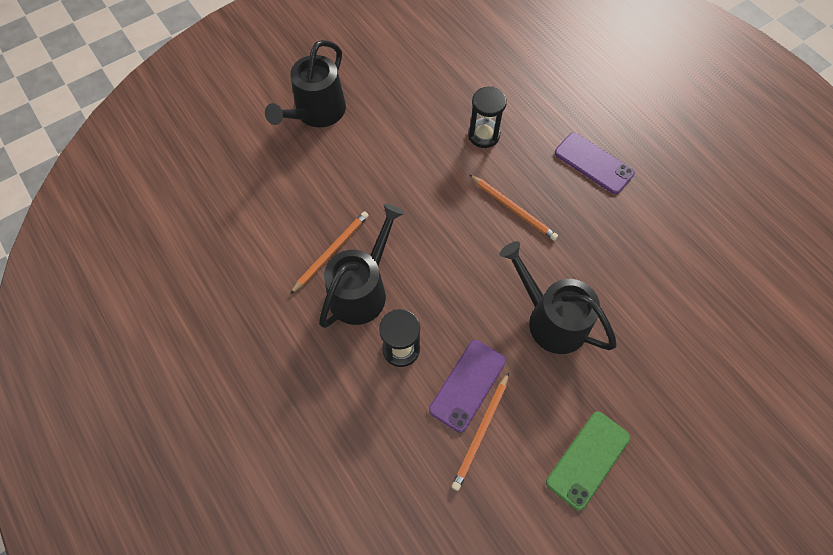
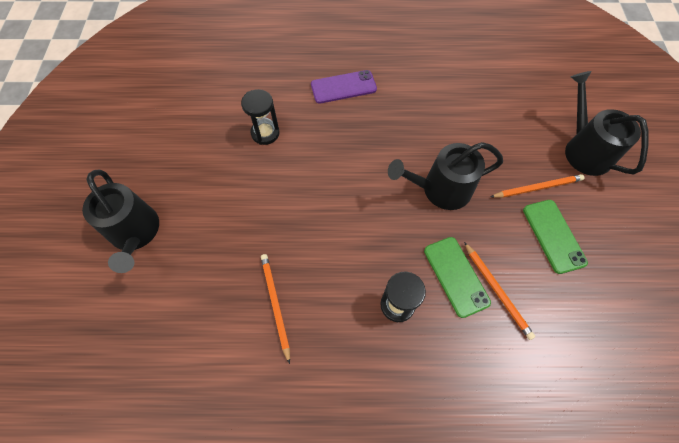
camera: 55 degrees left, 0 degrees up
black watering can [319,204,405,328] -> black watering can moved to [565,71,649,176]
purple phone [429,340,506,433] -> green phone [424,237,491,318]
orange pencil [469,174,558,241] -> orange pencil moved to [491,174,584,198]

